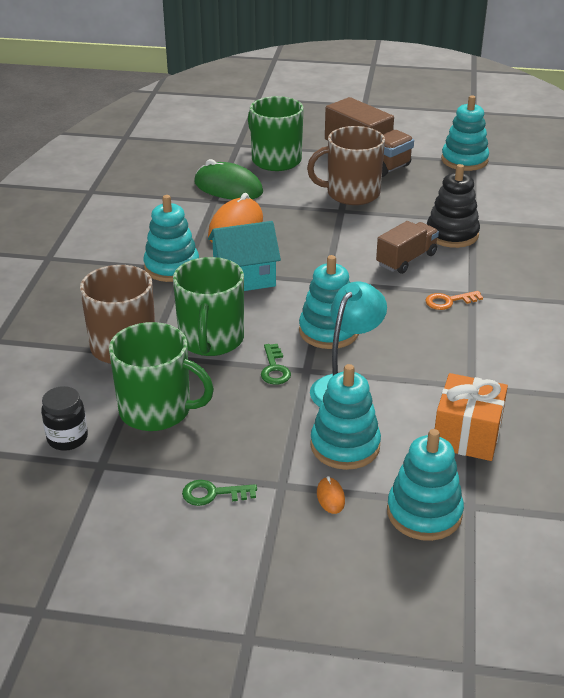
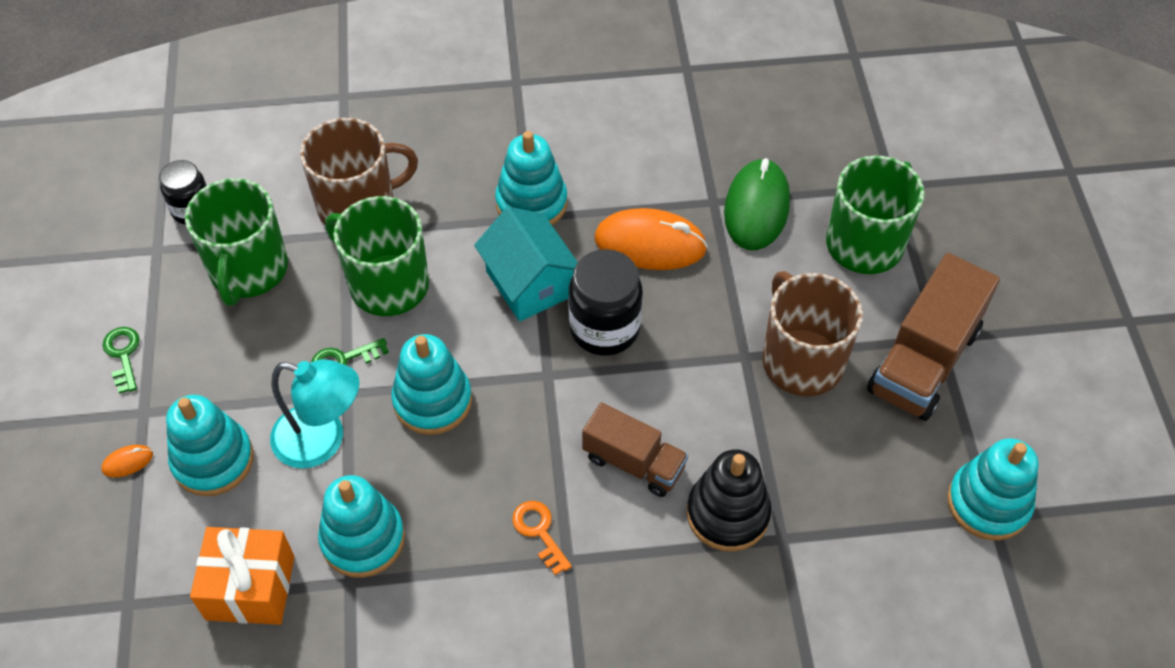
camera: 75 degrees right, 20 degrees up
green mug [173,257,244,356] -> green mug turned 45 degrees clockwise [325,196,429,316]
turquoise stacking toy [387,429,464,541] -> turquoise stacking toy moved to [318,475,405,578]
none -> black jar [568,249,643,356]

